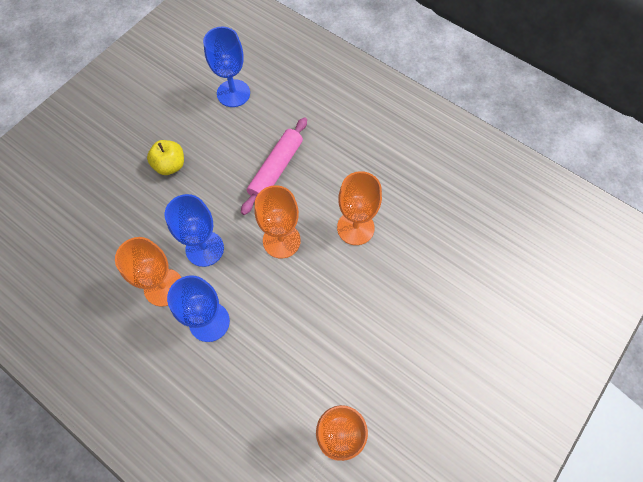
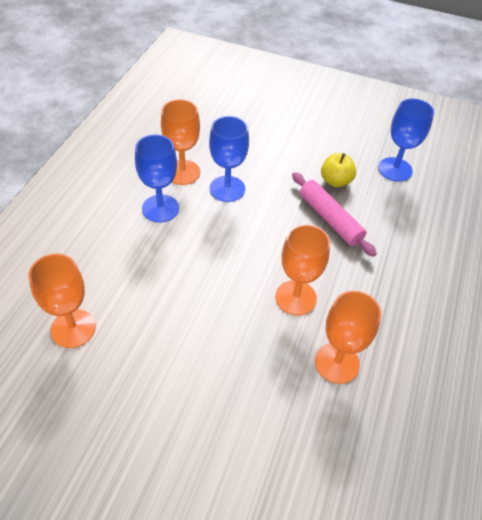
camera: 70 degrees right, 15 degrees down
yellow apple [147,140,184,175] -> yellow apple moved to [321,153,356,187]
pink rolling pin [241,117,307,215] -> pink rolling pin turned 45 degrees clockwise [292,172,377,257]
orange goblet [254,185,301,258] -> orange goblet moved to [315,291,381,384]

